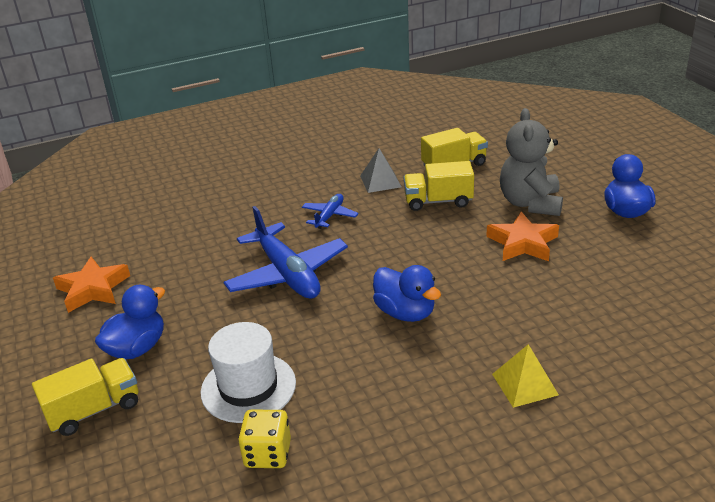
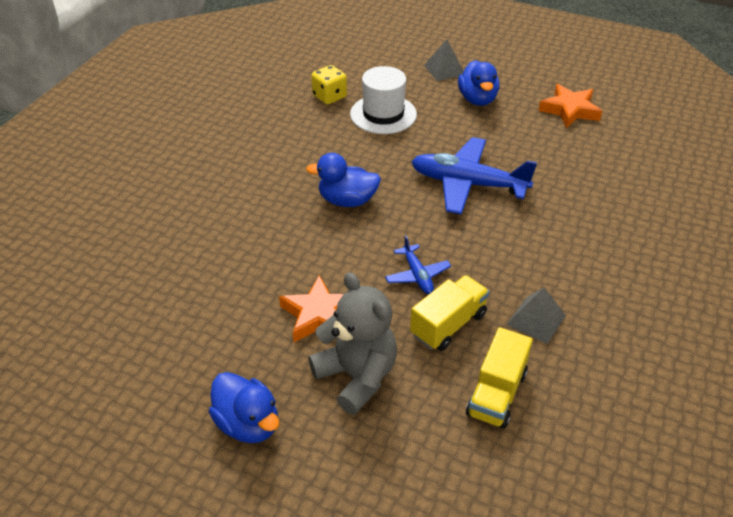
camera: 135 degrees right, 10 degrees up
yellow truck [32,358,138,436] -> grey pyramid [424,39,464,81]
blue plane [302,194,358,229] -> blue plane moved to [385,235,451,294]
yellow pyramid [492,344,559,408] -> none

